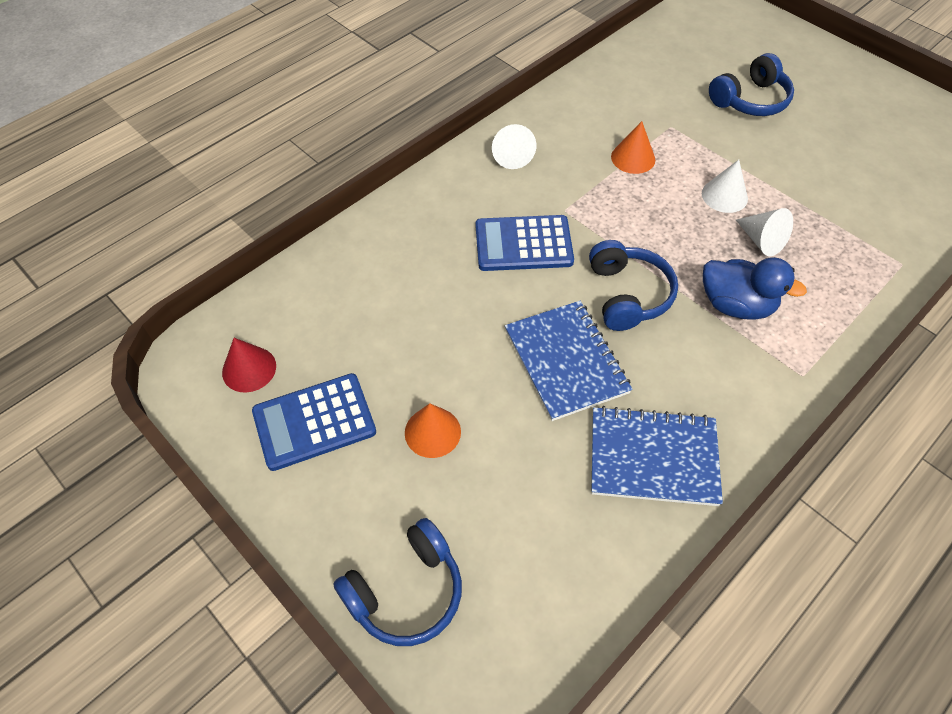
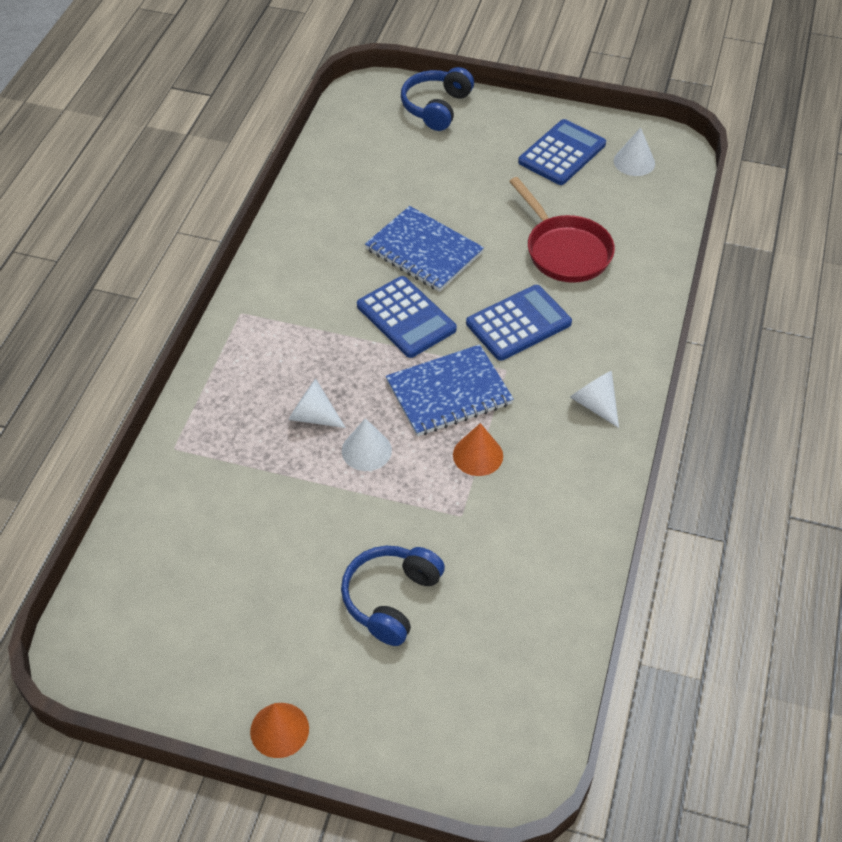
camera: 150 degrees right, 5 degrees down
red cone [222,338,276,393] -> white cone [614,128,655,176]
orange cone [405,403,461,458] -> orange cone moved to [250,703,309,758]
blue headphones [589,240,678,331] -> blue calculator [357,276,457,358]
blue notebook [591,406,723,506] -> blue notebook moved to [386,344,514,436]
blue duck [703,257,807,320] -> none
none -> red pan [509,177,615,283]

